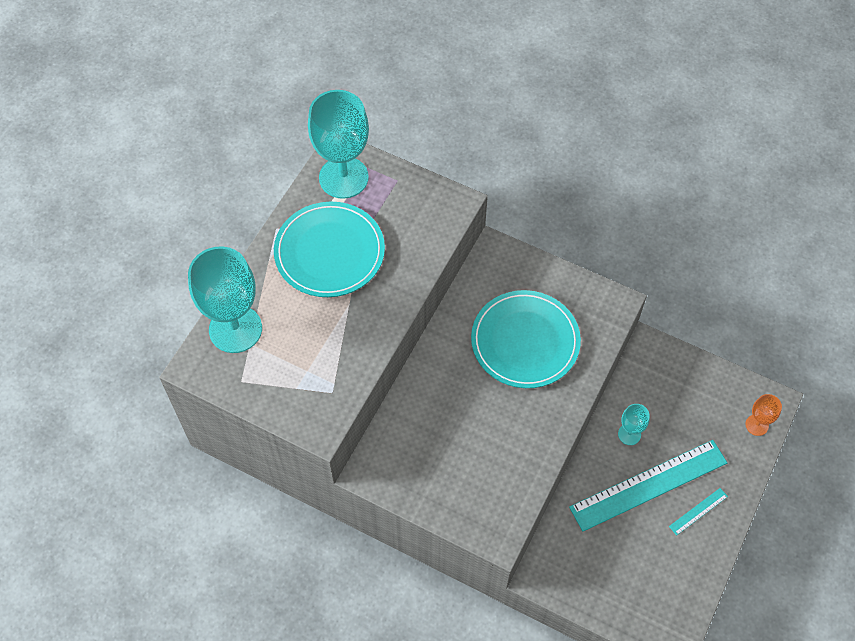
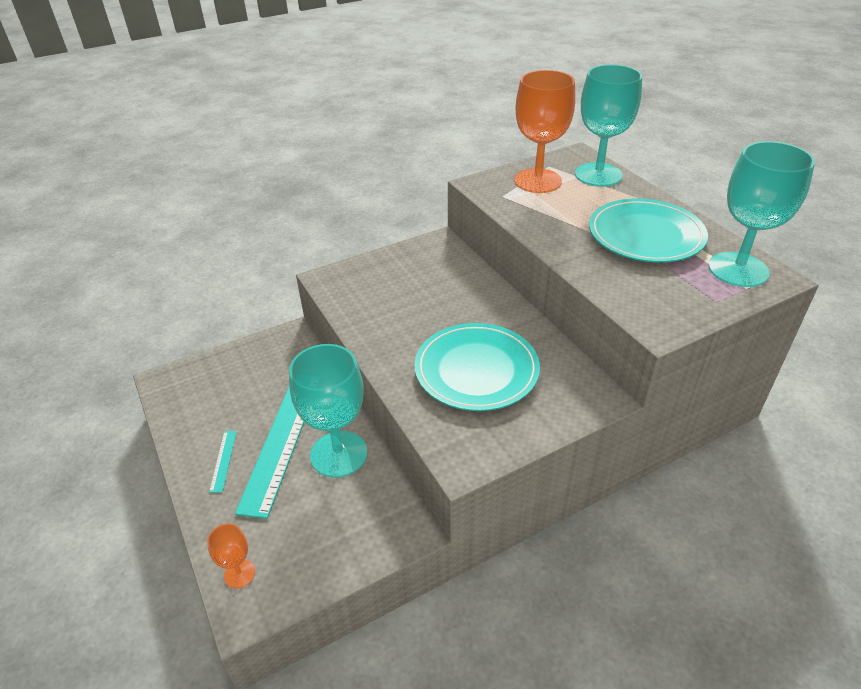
camera: 125 degrees right, 20 degrees down
turquoise goblet [618,404,650,445] -> turquoise goblet [289,344,367,478], size x2.17
none -> orange goblet [514,70,575,193]

